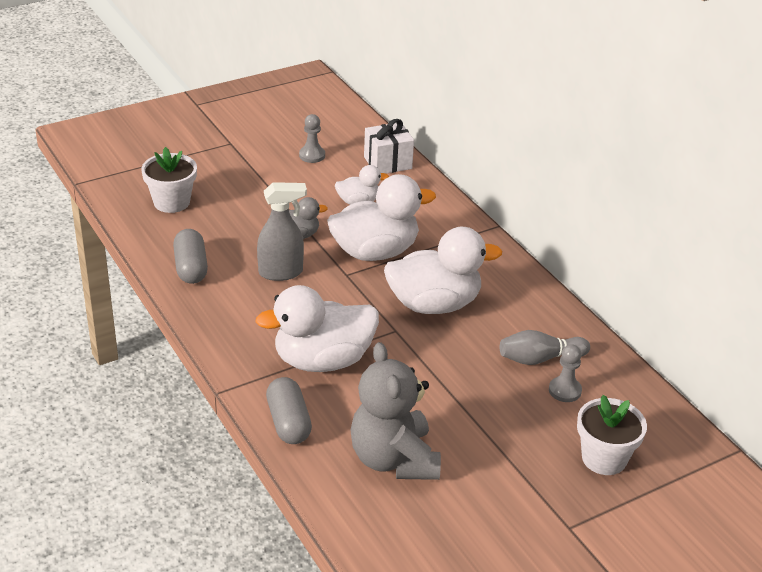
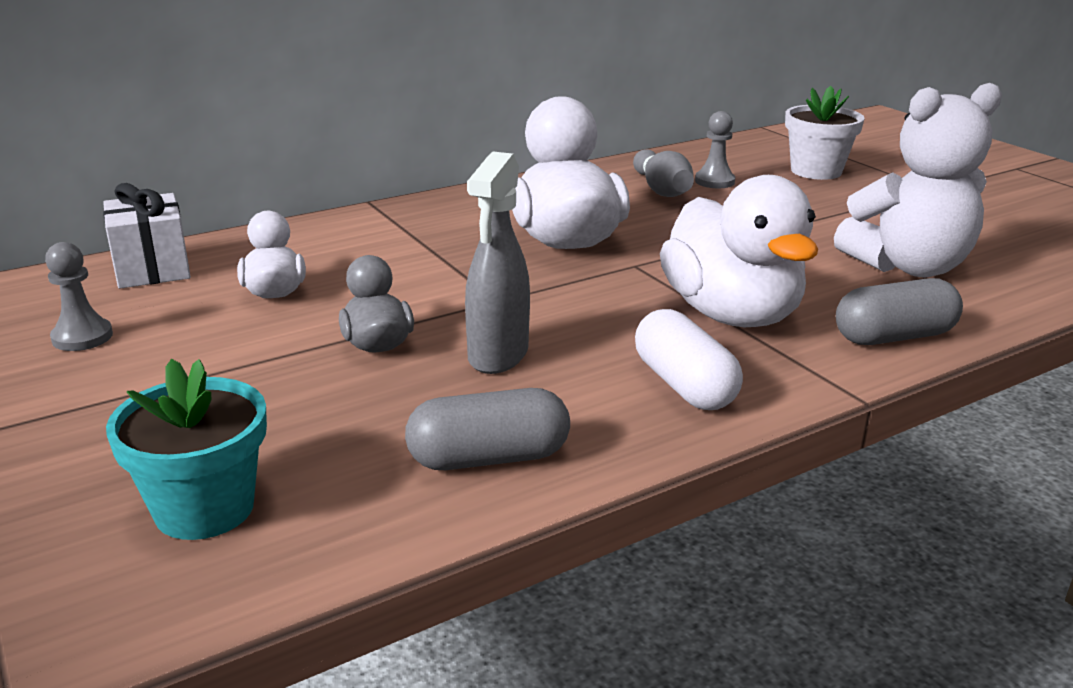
camera: 90 degrees left, 10 degrees down
white flower pot [141,147,197,213] -> turquoise flower pot [106,359,267,540]
grey spray bottle [257,182,307,281] -> grey spray bottle turned 150 degrees counterclockwise [465,151,530,374]
white duck [327,174,436,261] -> none
grey teddy bear [350,342,441,480] -> white teddy bear [834,83,1002,277]
none -> white capsule [635,309,743,410]

